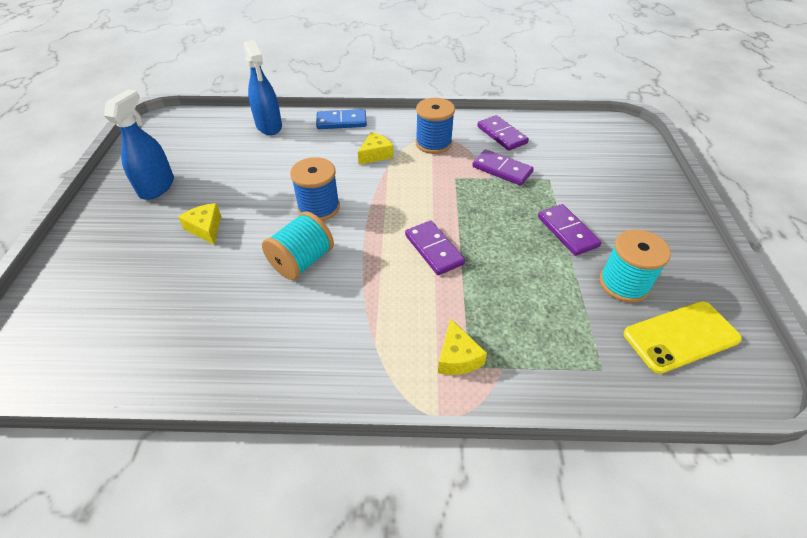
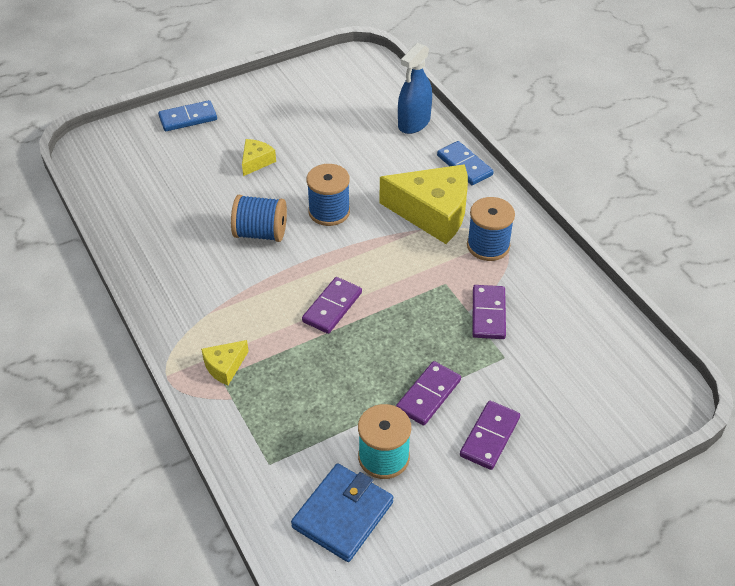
camera: 60 degrees right, 0 degrees up
blue spray bottle [104,90,174,200] -> none
turquoise spool [262,212,334,280] -> blue spool [231,195,287,242]
yellow cheese [358,132,394,165] -> yellow cheese [379,164,468,244], size x2.17
purple domino [477,115,529,151] -> purple domino moved to [460,401,520,470]
yellow phone [623,301,742,374] -> blue wallet [291,464,394,562]
none -> blue domino [158,100,217,131]

